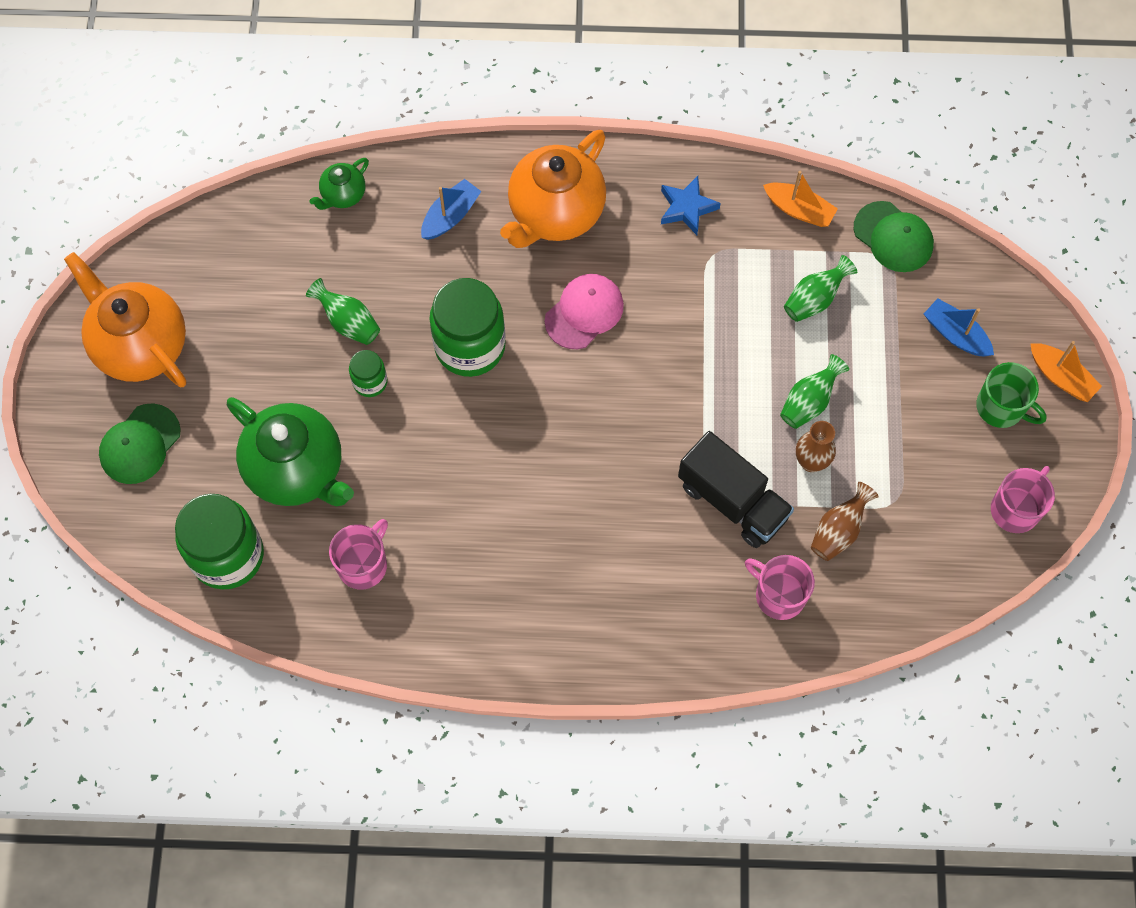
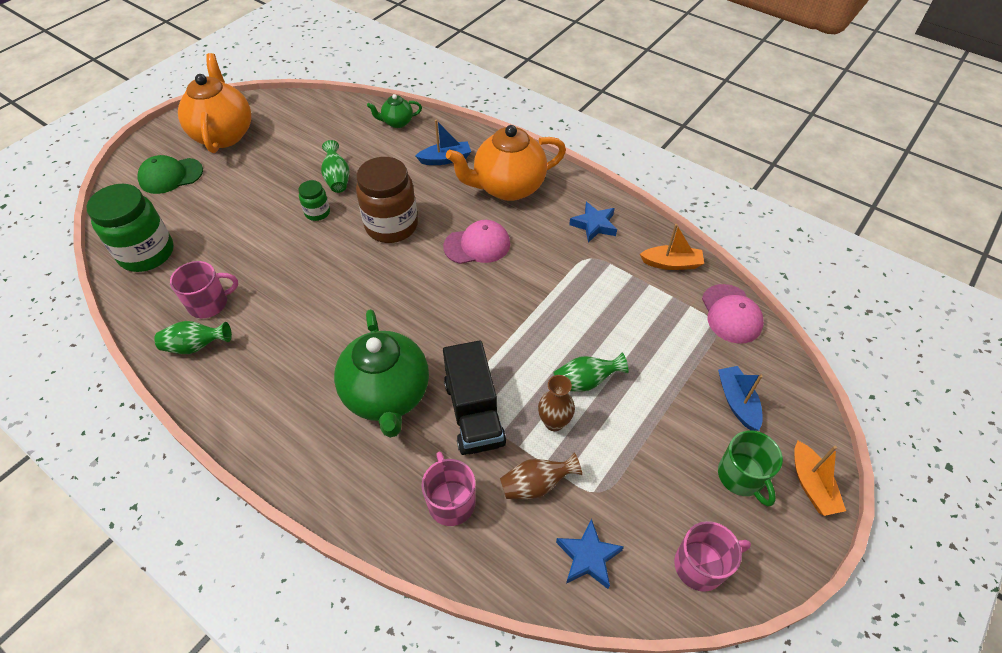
camera: 35 degrees right, 15 degrees down
green teapot [227,397,354,506] -> green teapot moved to [334,309,429,438]
green jar [430,278,506,377] -> brown jar [356,157,418,243]
orange boat [763,171,838,227] -> orange boat turned 60 degrees counterclockwise [640,224,704,270]
green vase [784,255,857,322] -> green vase moved to [154,321,232,354]
green cap [854,201,934,272] -> pink cap [702,284,764,344]
none -> blue star [556,519,624,589]

